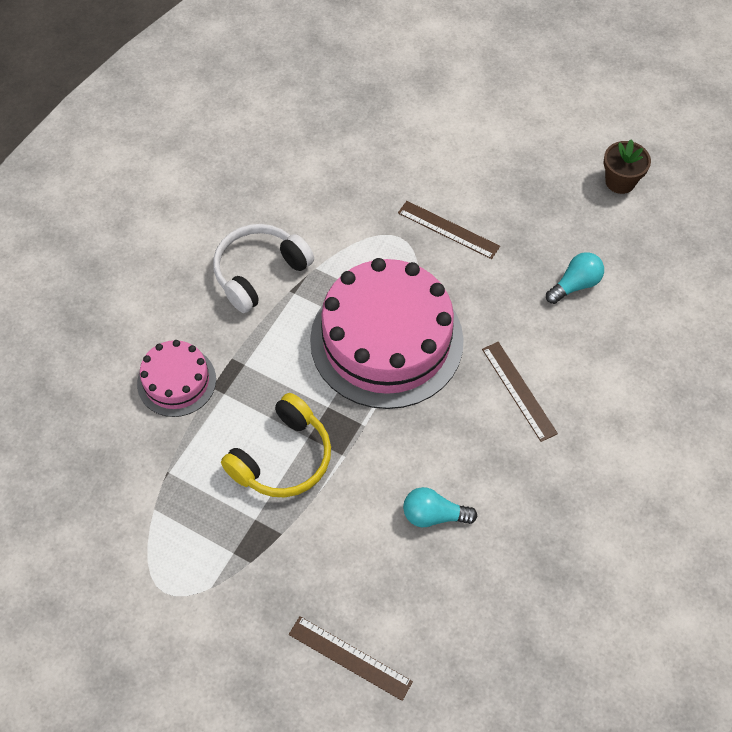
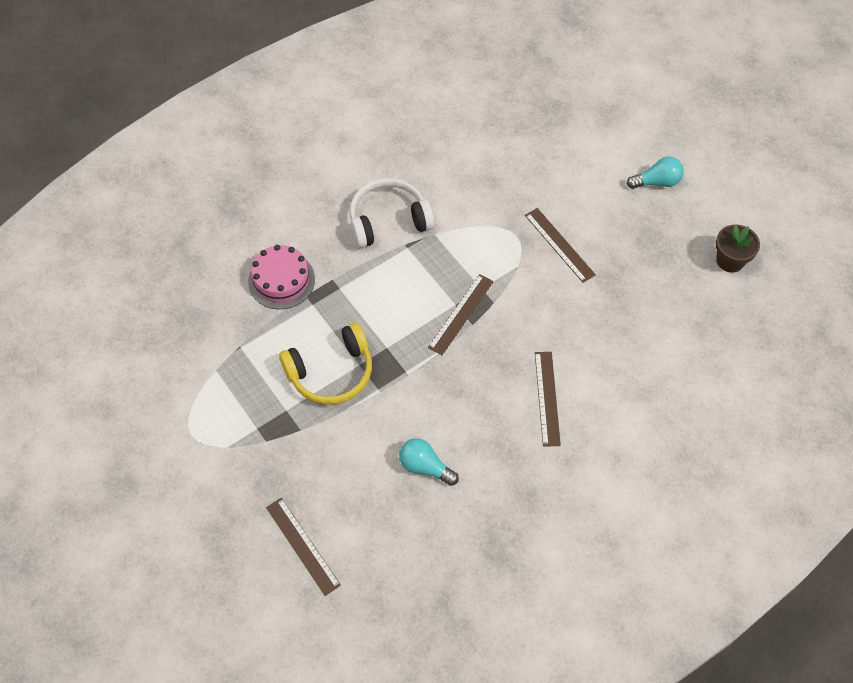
camera: 25 degrees right, 0 degrees up
pink cake [310,258,464,409] -> brown ruler [428,274,494,355]
turquoise light bulb [546,252,604,304] -> turquoise light bulb moved to [627,157,684,189]

